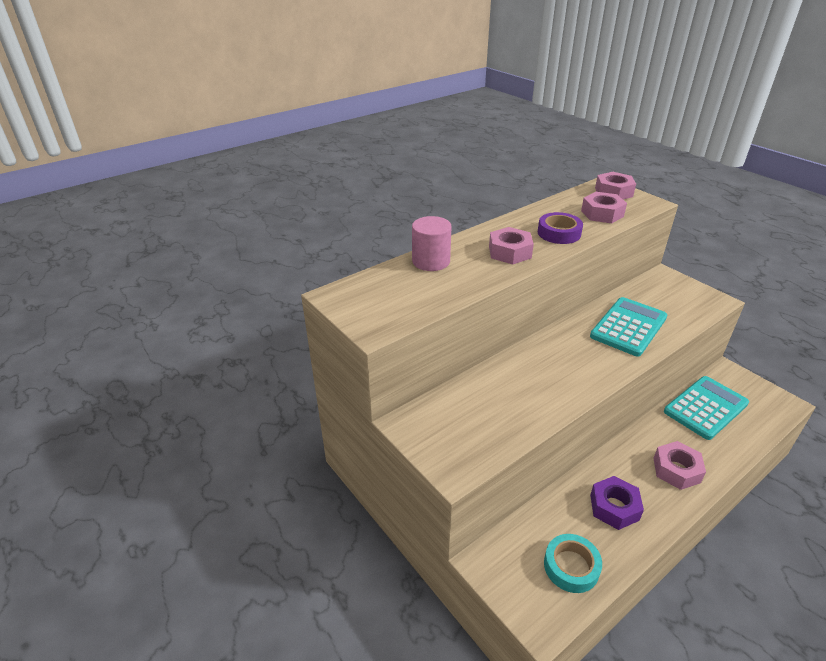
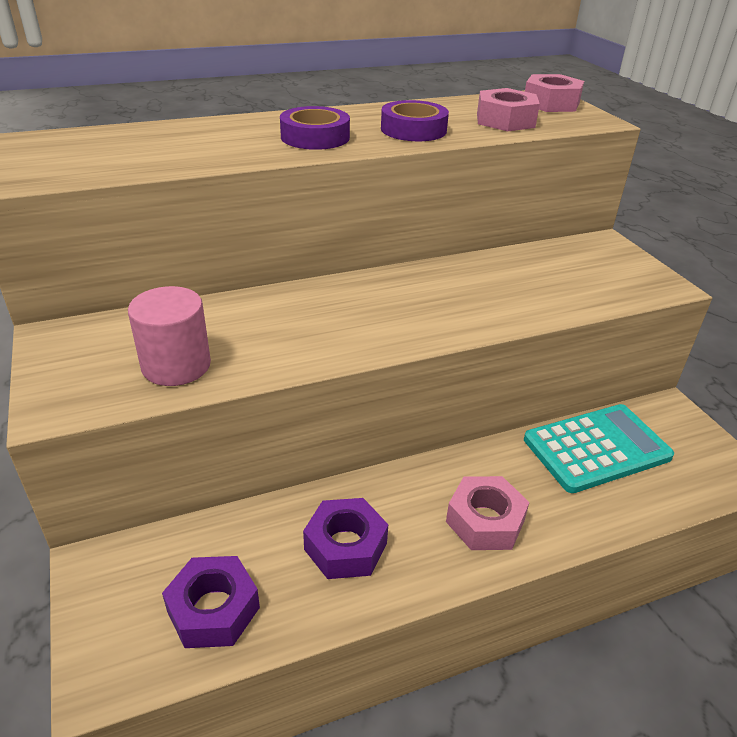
camera: 15 degrees right, 0 degrees up
pink cylinder [412,216,452,271] -> pink cylinder moved to [128,286,211,386]
pink nut [489,227,534,264] -> purple tape [280,106,350,150]
turquoise tape [544,534,602,593] -> purple nut [162,556,260,648]
turquoise calculator [590,297,667,357] -> none

